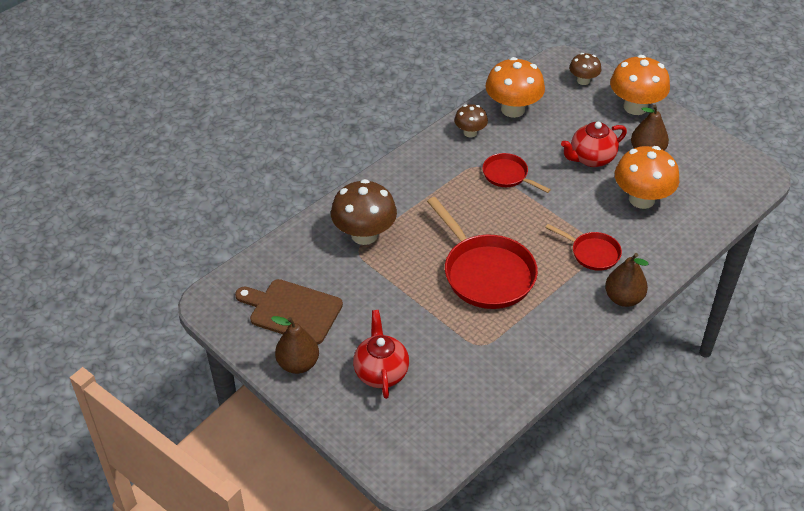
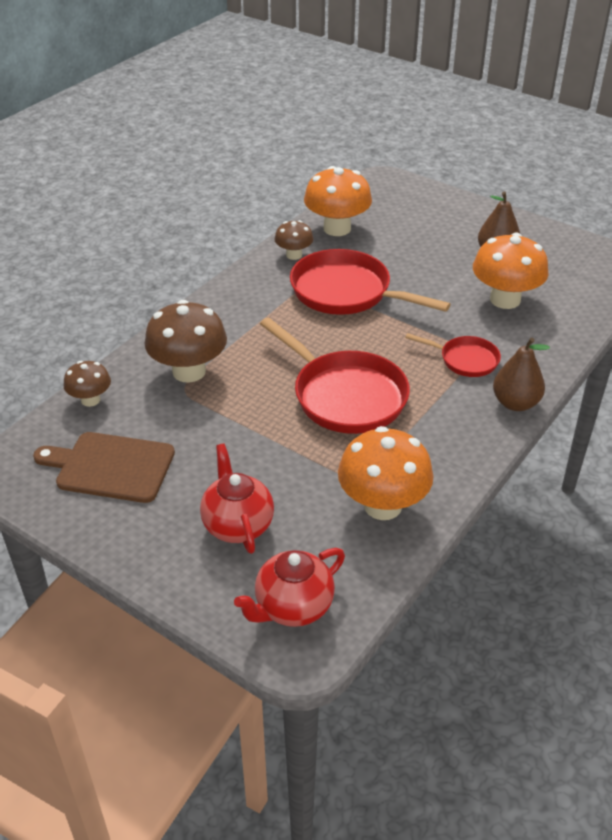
camera: 10 degrees left, 5 degrees down
brown pear [271,316,319,374] -> none
red pan [482,153,551,193] -> red pan [290,249,451,315], size x1.87
red teapot [561,122,627,167] -> red teapot moved to [234,548,345,627]
brown mushroom [569,53,601,85] -> brown mushroom moved to [64,361,111,407]
orange mushroom [610,55,670,115] -> orange mushroom moved to [338,426,434,520]

